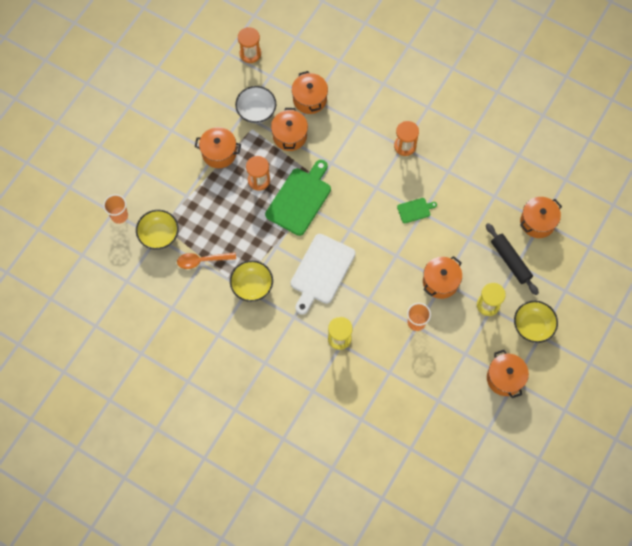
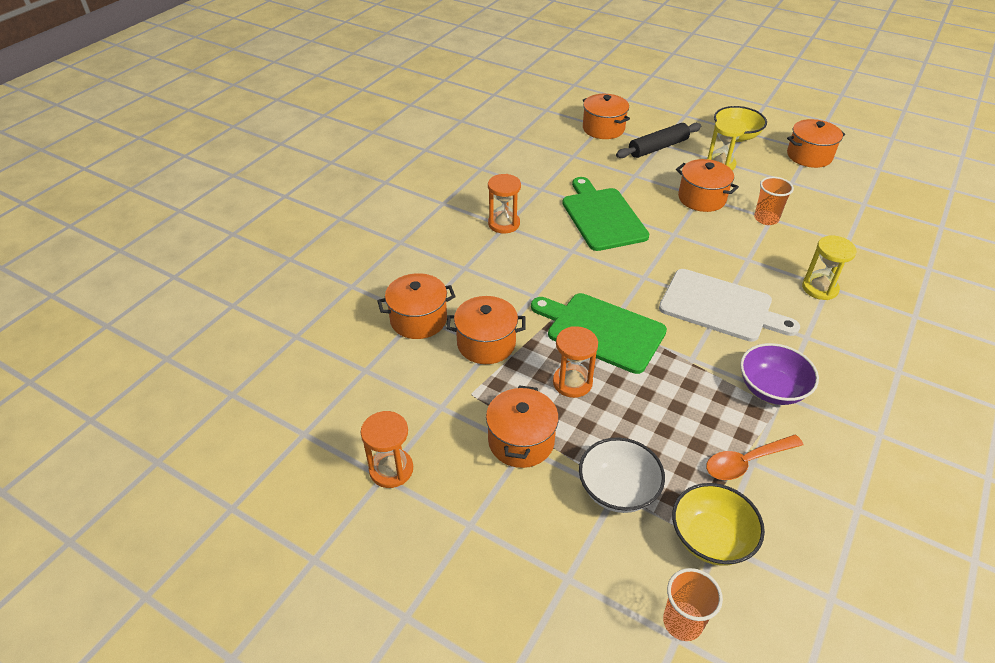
camera: 90 degrees left, 25 degrees down
orange spoon [177,253,236,269] -> orange spoon turned 75 degrees clockwise [706,435,803,480]
yellow bowl [230,260,273,302] -> purple bowl [740,343,819,405]
white bowl [235,86,276,123] -> white bowl moved to [579,437,665,513]
orange hourglass [238,27,261,63] -> orange hourglass moved to [361,411,413,488]
green cutting board [397,198,437,224] -> green cutting board [562,177,649,251], size x2.12

